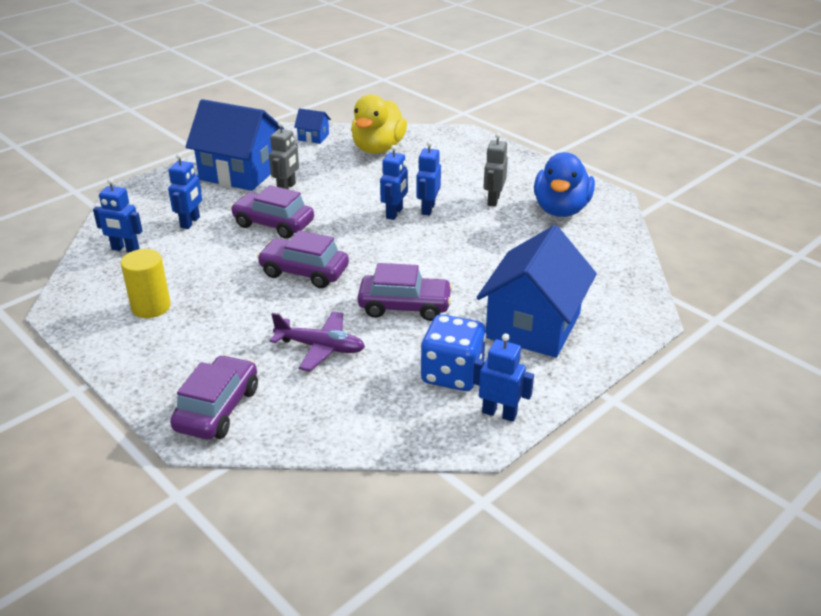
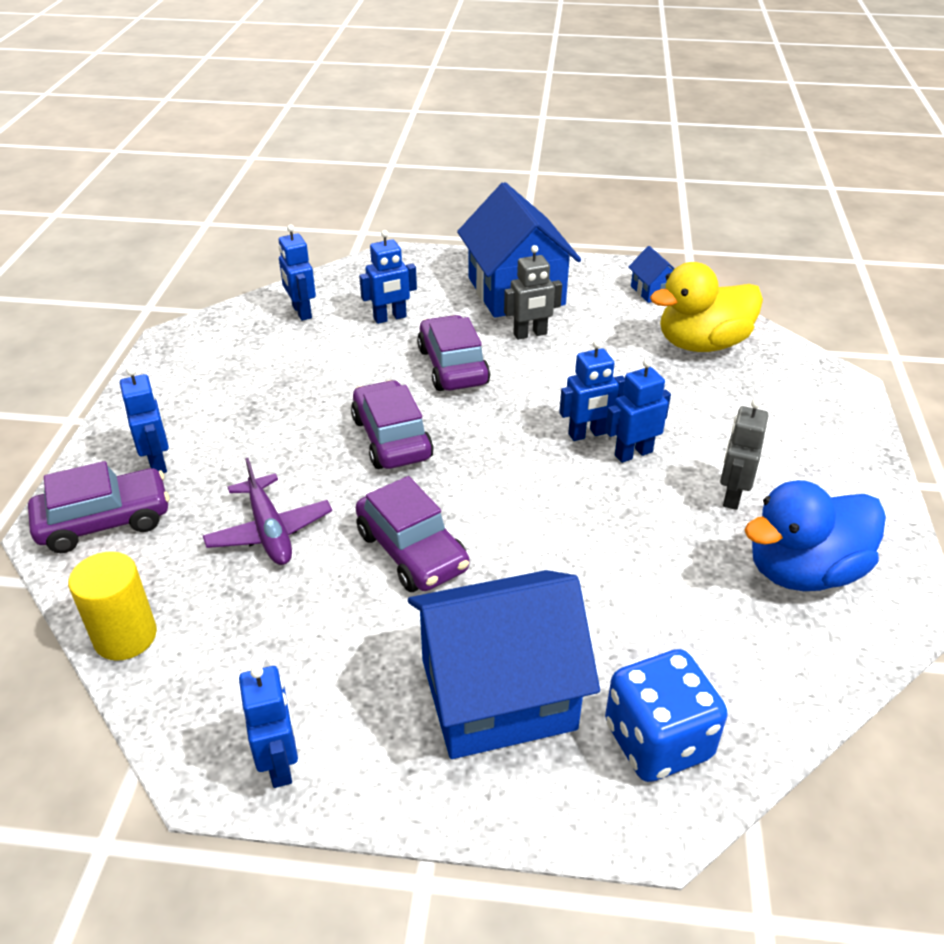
camera: 50 degrees right, 5 degrees up
yellow cylinder [121,249,171,318] -> yellow cylinder moved to [68,551,157,661]
blue dice [420,314,486,391] -> blue dice moved to [605,649,728,782]
grey robot [483,133,508,207] -> grey robot turned 45 degrees counterclockwise [720,399,769,510]
none -> blue robot [120,367,169,473]

